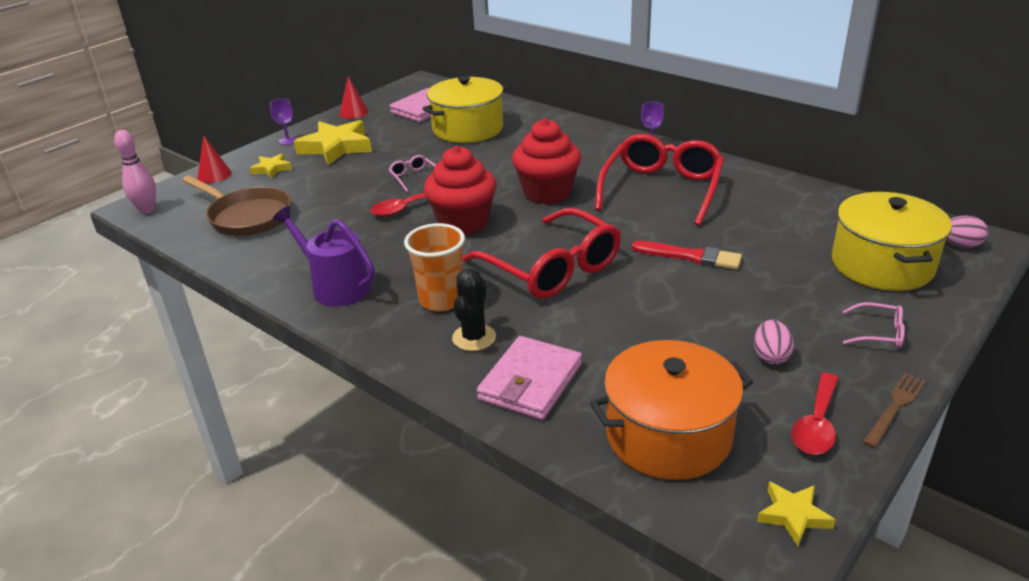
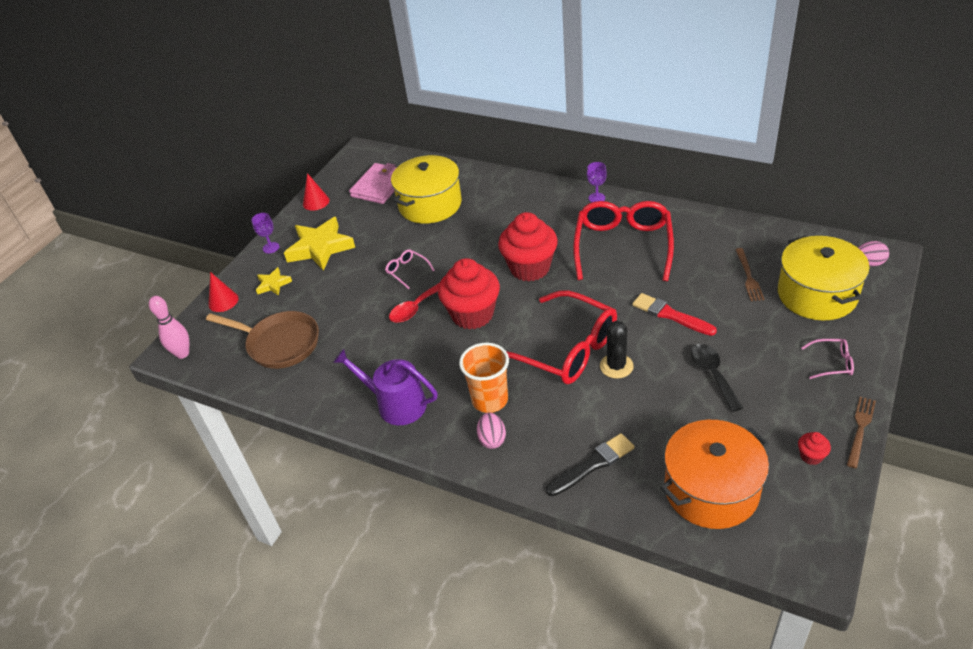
camera: 10 degrees left, 10 degrees up
black cactus [452,269,496,351] -> black cactus moved to [600,321,634,379]
pink wallet [477,336,582,420] -> black brush [546,433,635,496]
red brush [632,241,742,269] -> red brush turned 150 degrees counterclockwise [632,293,717,336]
pink egg [754,320,794,364] -> pink egg moved to [477,412,506,449]
yellow star [757,482,835,546] -> none
red spoon [792,373,839,455] -> red cupcake [798,432,831,465]
none -> black spoon [690,344,743,412]
none -> brown fork [735,248,764,301]

